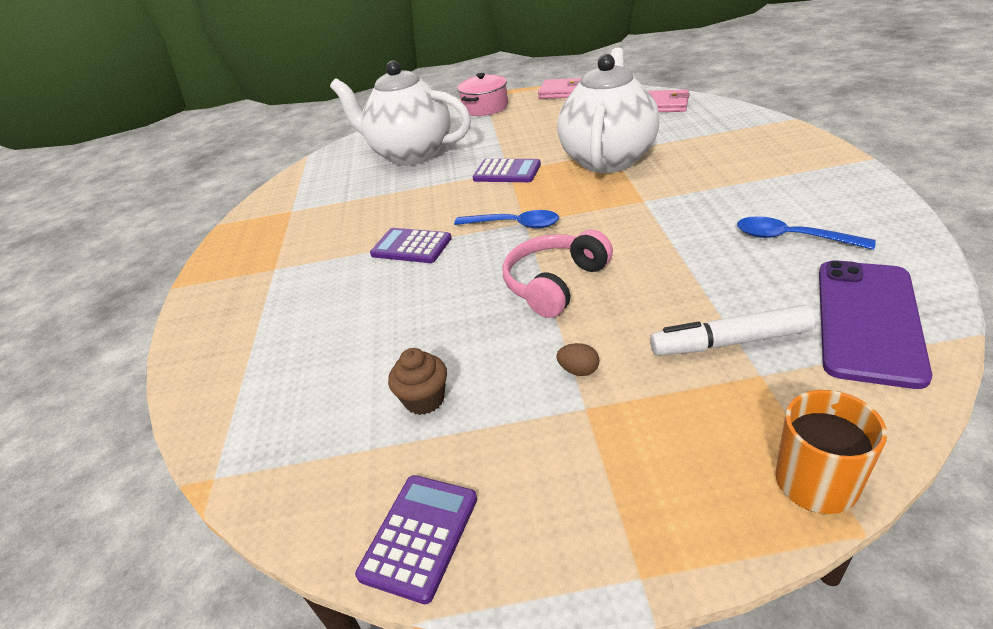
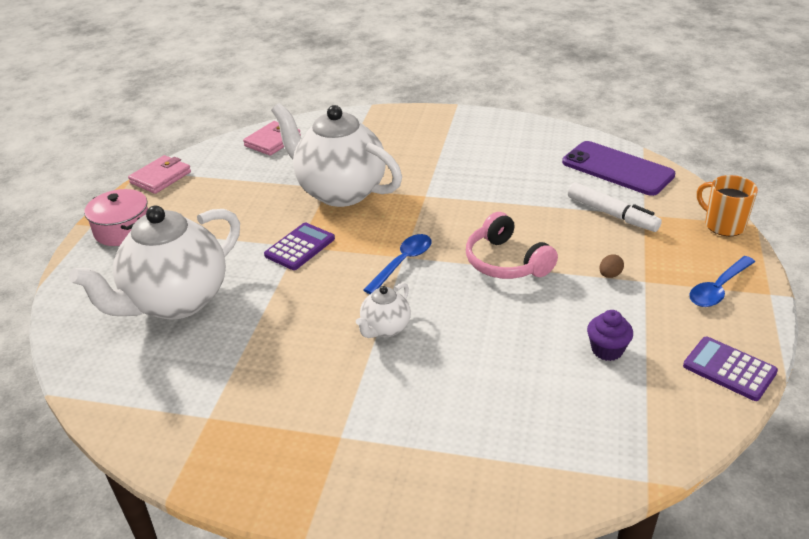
camera: 75 degrees left, 0 degrees up
purple calculator [370,228,452,263] -> white teapot [356,283,411,338]
brown cupcake [388,348,447,415] -> purple cupcake [587,310,633,361]
white marker [650,305,816,356] -> white marker turned 60 degrees counterclockwise [568,182,662,232]
blue spoon [737,216,876,250] -> blue spoon moved to [689,256,755,307]

